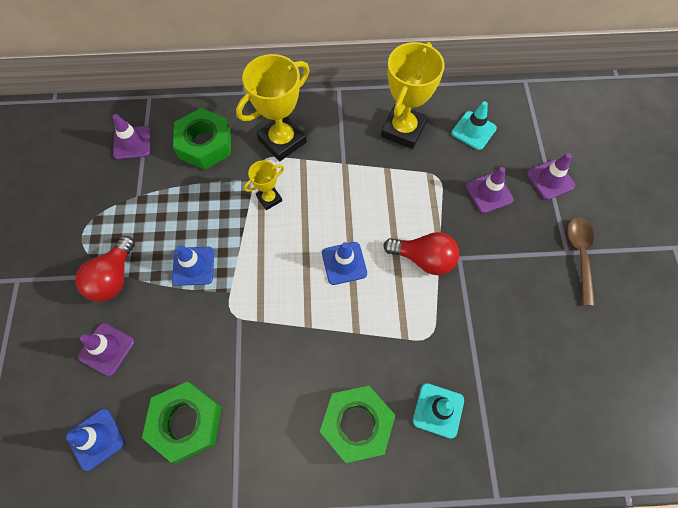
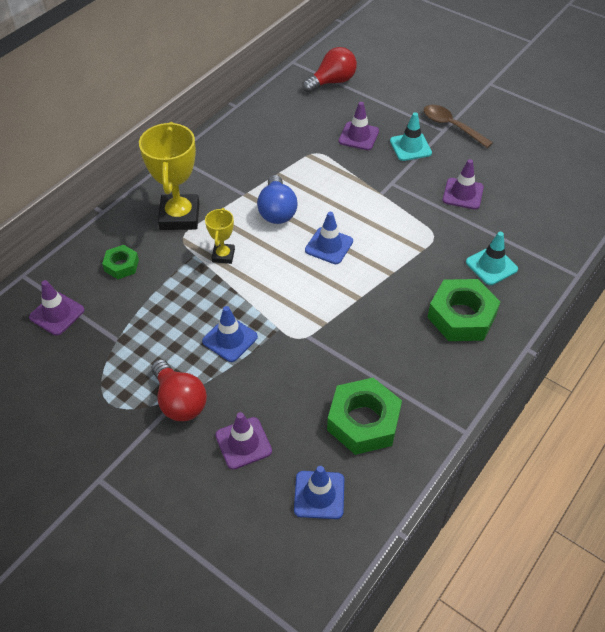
camera: 50 degrees left, 15 degrees down
green nut [173,108,231,170] -> green nut [102,245,139,279], size x0.54
yellow trophy [381,42,445,149] -> none
red light bulb [384,232,459,275] -> red light bulb moved to [302,47,357,93]
turquoise traffic cone [451,101,497,150] -> turquoise traffic cone moved to [390,112,432,161]
purple traffic cone [527,153,575,200] -> purple traffic cone moved to [443,159,484,210]
none -> blue light bulb [257,175,298,224]

